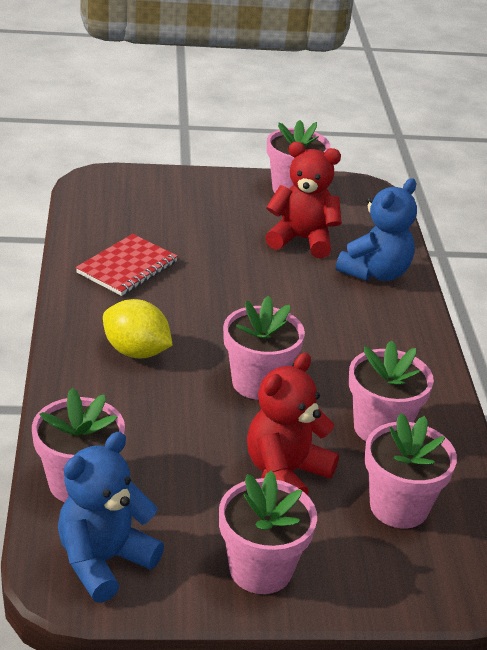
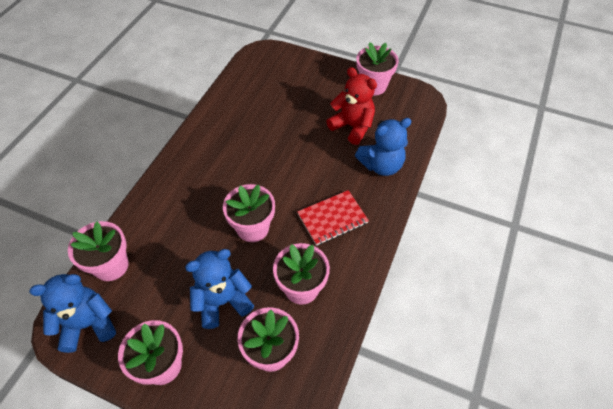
camera: 30 degrees right, 20 degrees up
red notebook [76,234,178,296] -> red notebook moved to [297,190,369,246]
yellow lemon [103,299,173,359] -> none
red teddy bear [247,353,339,496] -> blue teddy bear [185,249,254,329]

